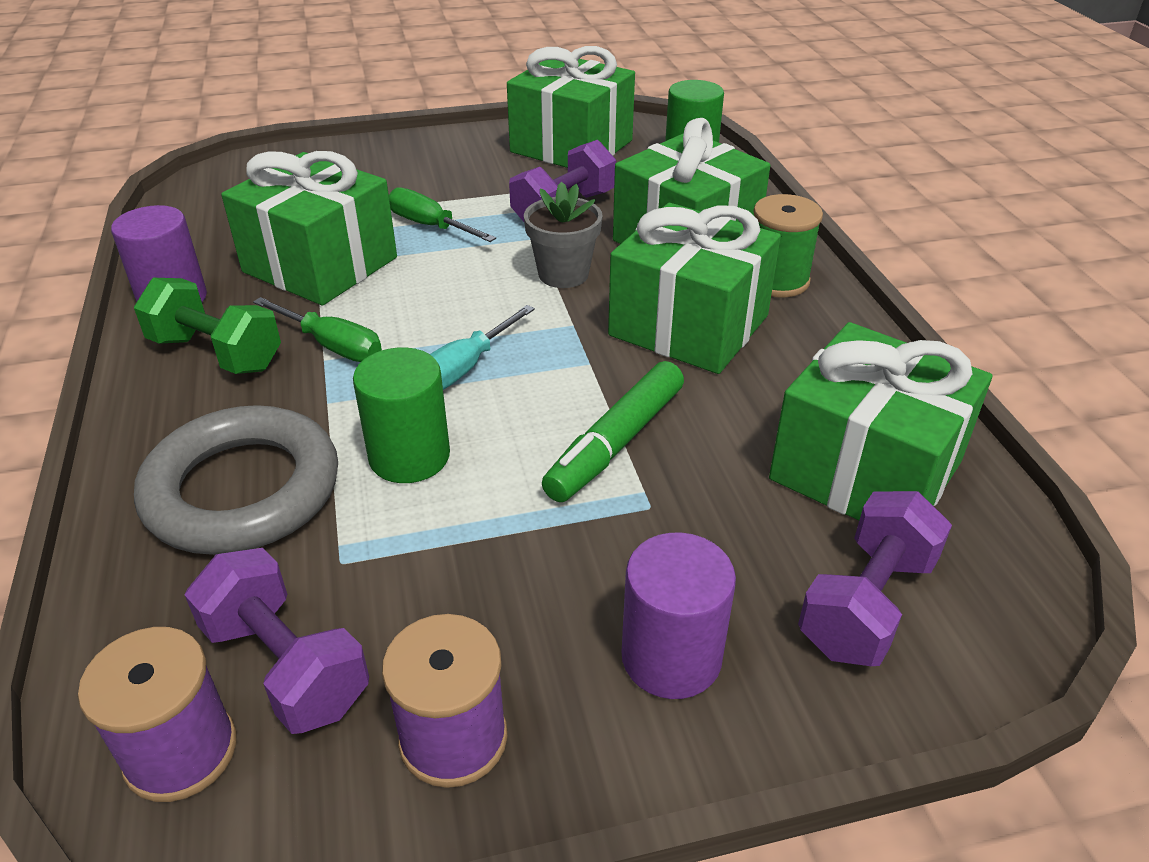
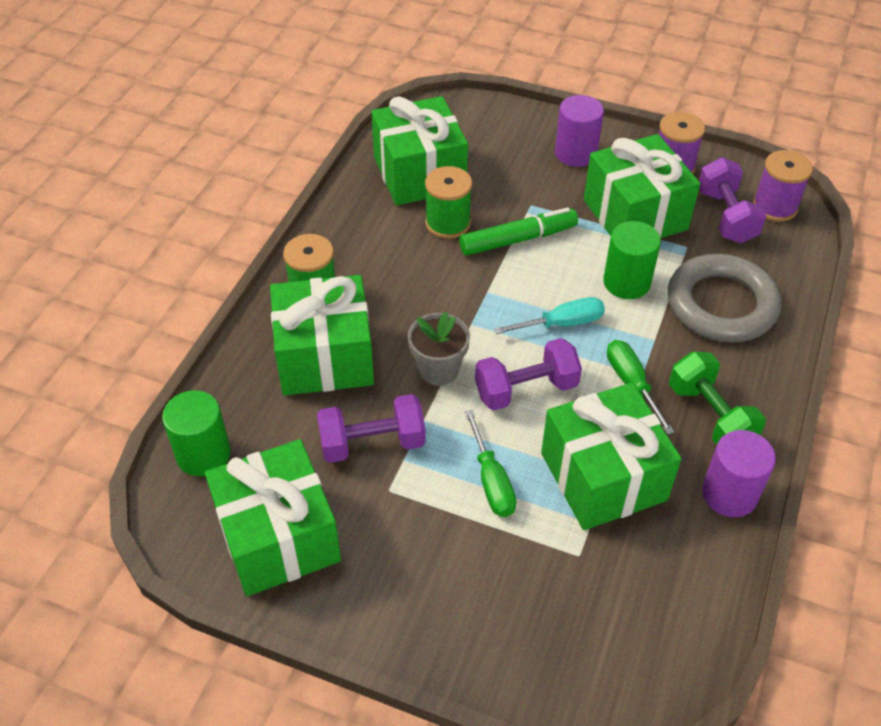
camera: 145 degrees left, 10 degrees up
green gift [608,203,781,374] -> green gift moved to [584,134,700,239]
purple dumbbell [798,491,952,666] -> purple dumbbell moved to [475,338,582,410]
none -> green spool [425,166,472,239]

